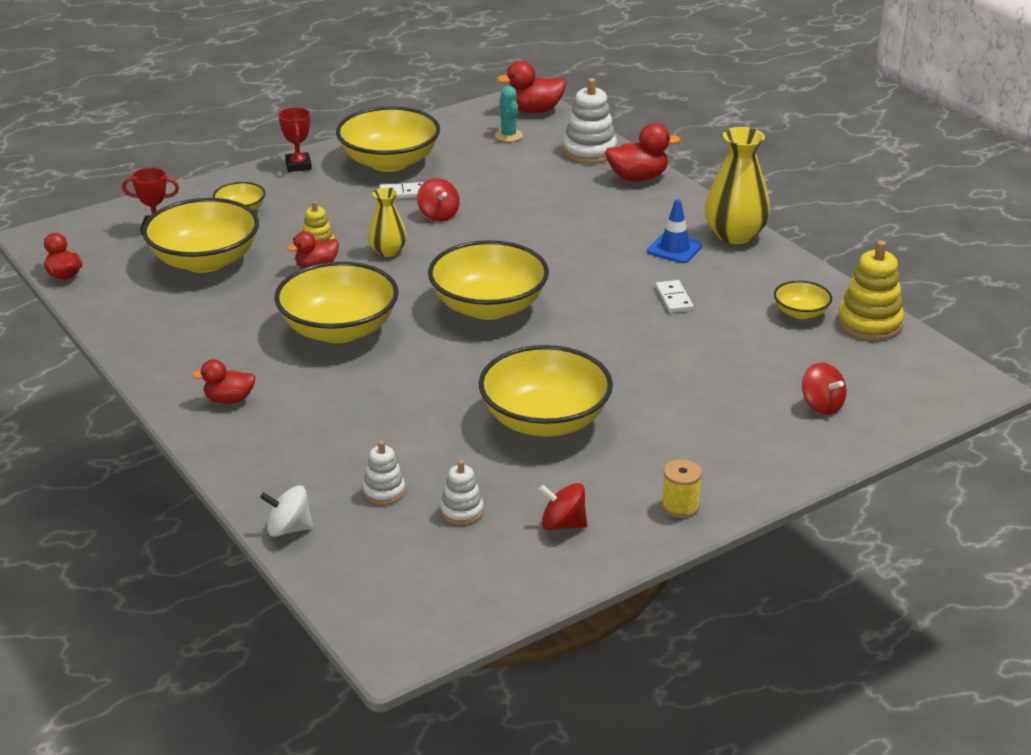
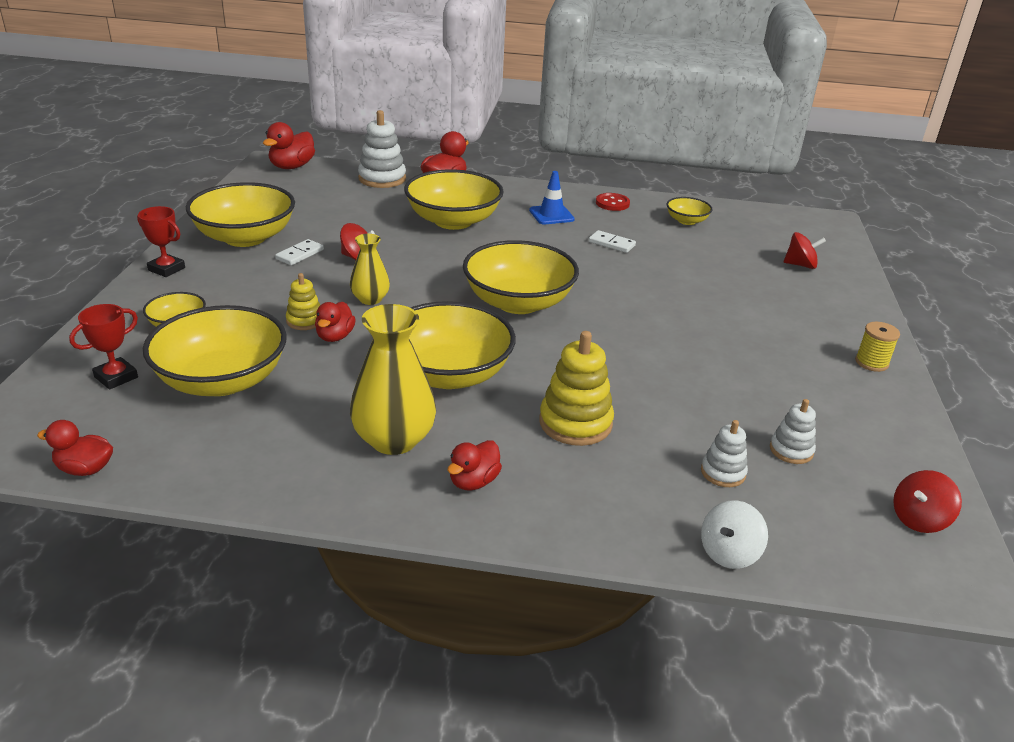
camera: 50 degrees left, 0 degrees up
yellow bowl [479,345,613,437] -> yellow bowl moved to [404,169,504,230]
turquoise cactus [495,86,523,142] -> none
red spinning top [539,483,587,530] -> red spinning top moved to [893,470,962,533]
yellow vase [705,127,770,244] -> yellow vase moved to [350,304,436,455]
yellow stacking toy [838,241,904,340] -> yellow stacking toy moved to [539,331,614,446]
none -> red button [596,193,630,211]

